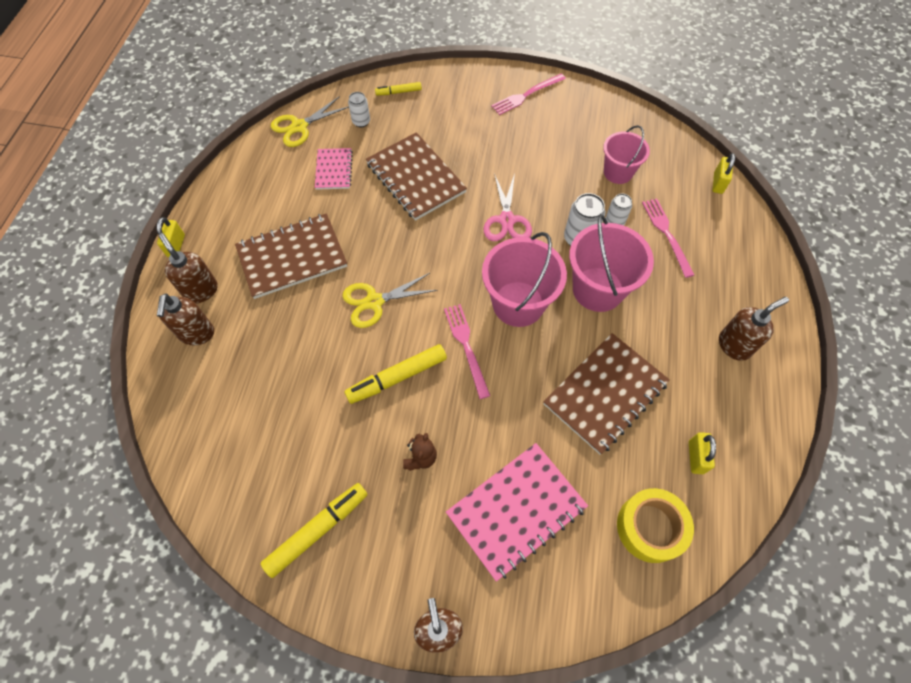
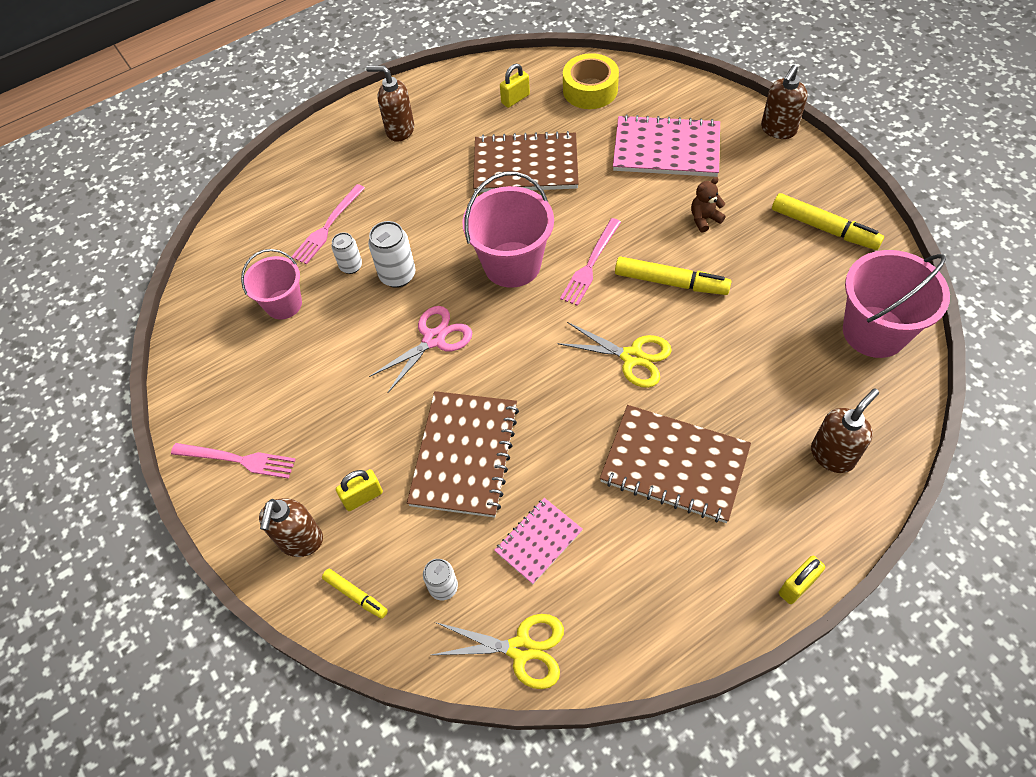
camera: 130 degrees left, 5 degrees down
brown soap dispenser [159,233,218,303] -> brown soap dispenser moved to [259,498,323,557]
yellow marker [260,483,368,578] -> yellow marker turned 150 degrees counterclockwise [772,193,884,250]
pink bucket [569,215,654,312] -> pink bucket moved to [843,250,950,358]
yellow padlock [712,153,735,194] -> yellow padlock moved to [336,469,383,511]

